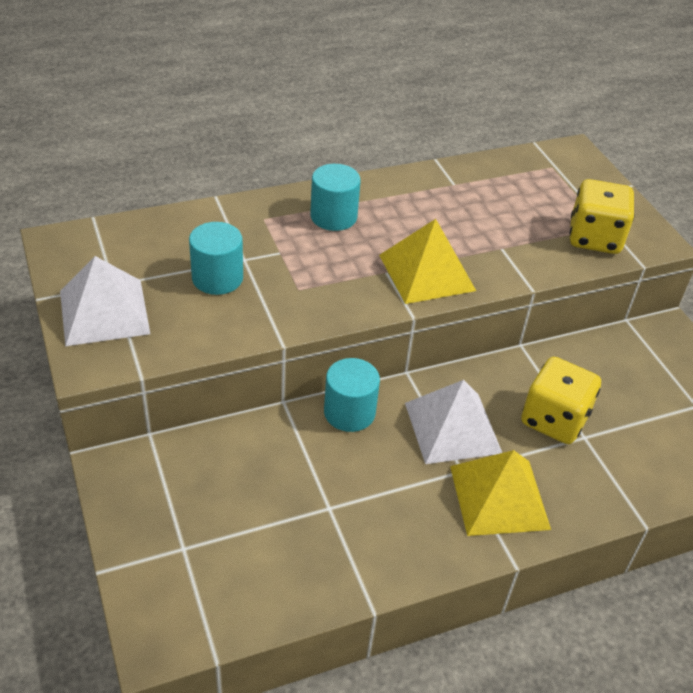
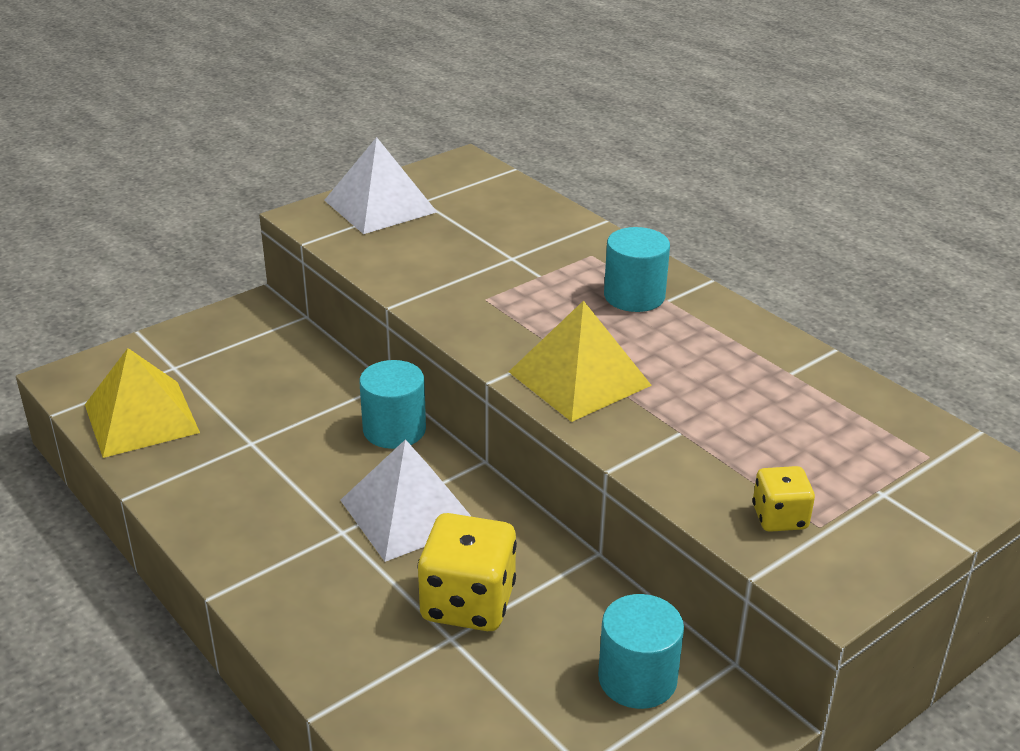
camera: 75 degrees right, 10 degrees down
turquoise cylinder [189,222,243,295] -> turquoise cylinder moved to [598,594,684,709]
yellow pyramid [450,450,551,536] -> yellow pyramid moved to [85,348,200,458]
yellow dice [569,179,635,254] -> yellow dice [753,466,815,532], size x0.56

